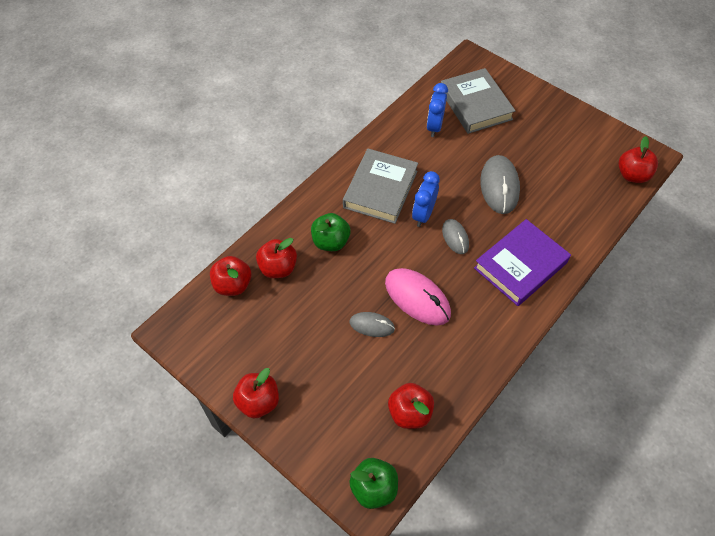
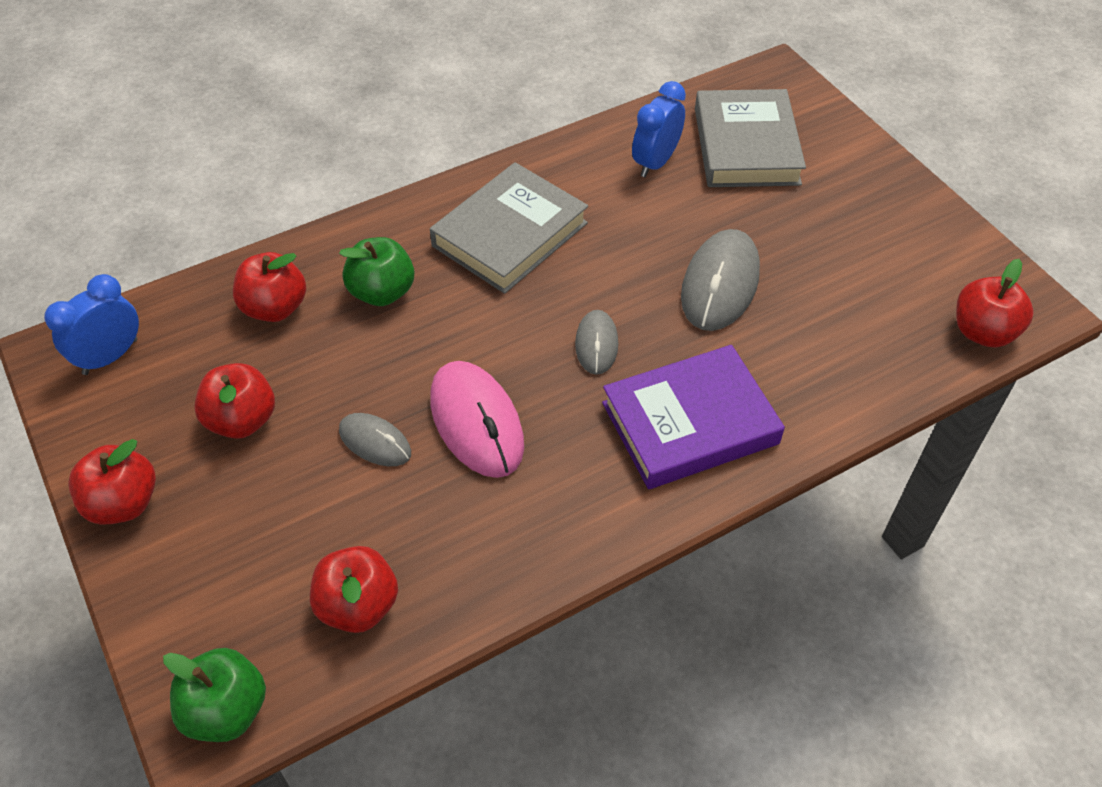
camera: 20 degrees right, 5 degrees down
red apple [210,256,251,296] -> red apple moved to [194,363,275,439]
blue clock [412,171,440,227] -> blue clock moved to [44,274,139,375]

